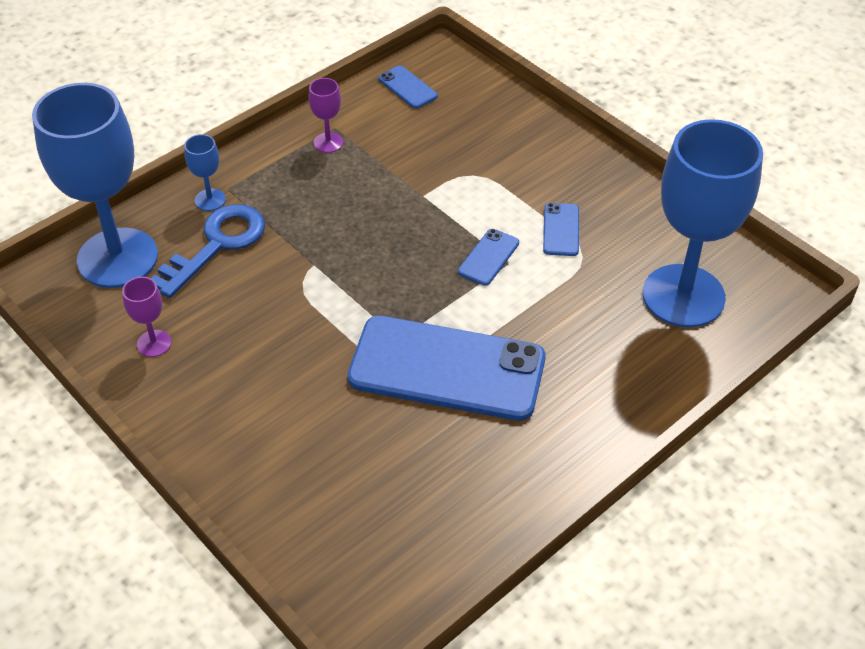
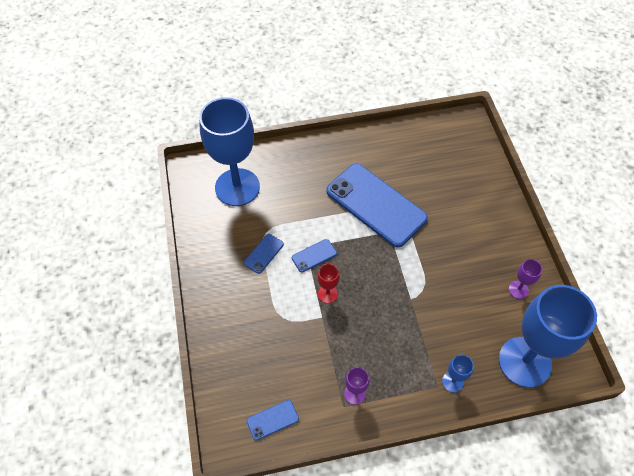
camera: 150 degrees left, 10 degrees up
blue key [151,204,265,298] -> none
blue phone [378,65,438,109] -> blue phone turned 75 degrees clockwise [247,400,299,441]
none -> red goblet [317,264,340,303]

